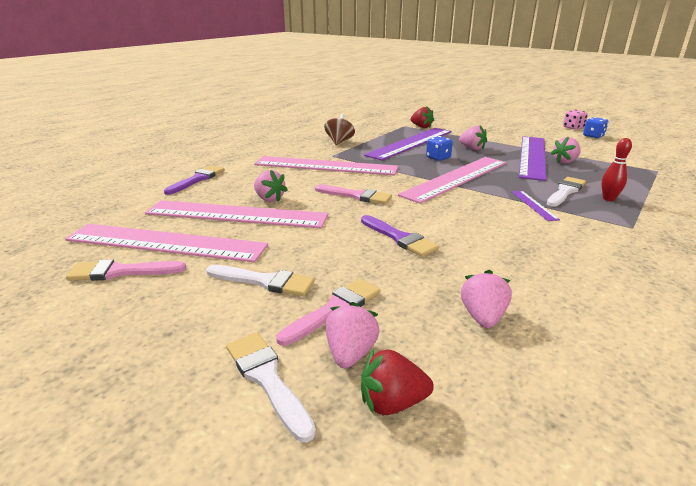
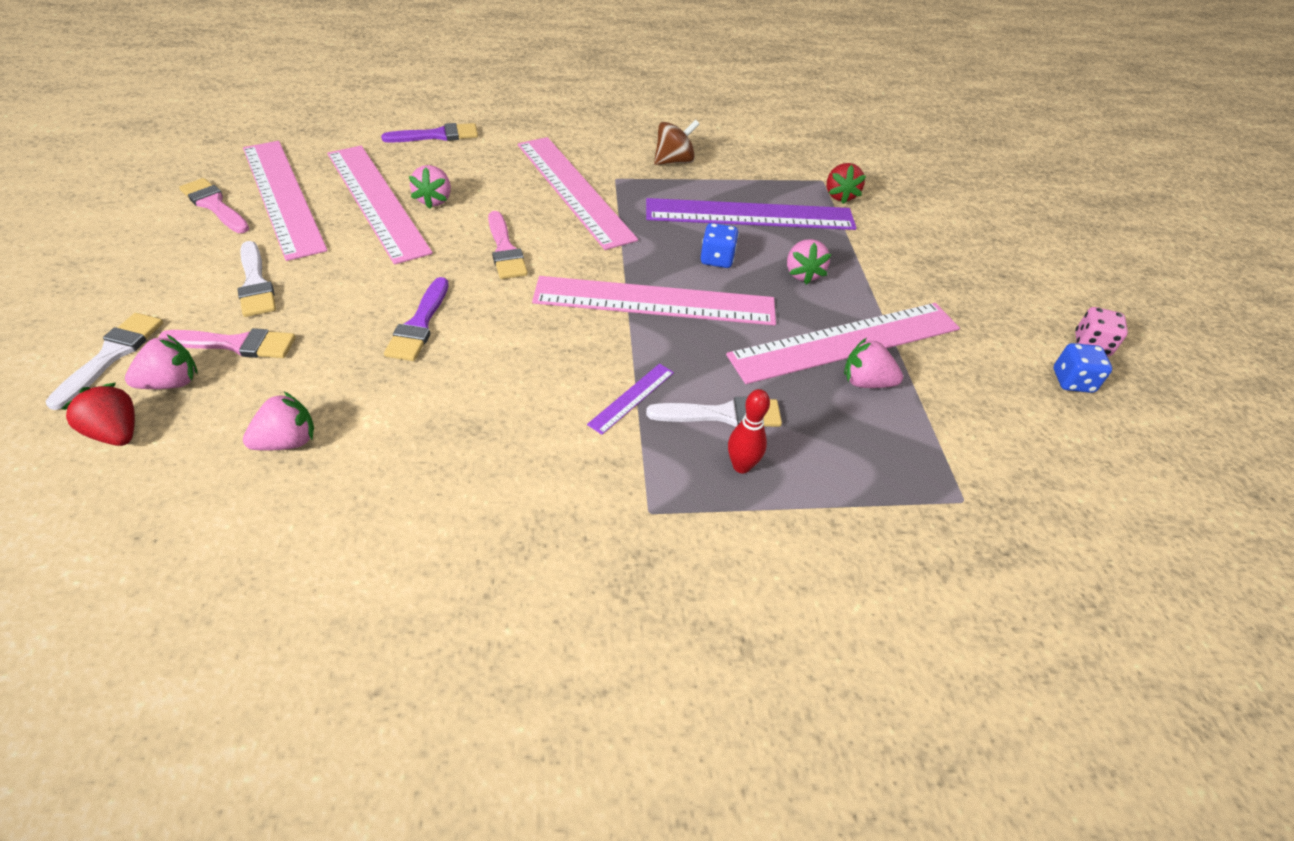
camera: 45 degrees right, 20 degrees up
purple ruler [519,136,547,181] -> pink ruler [726,303,960,384]

